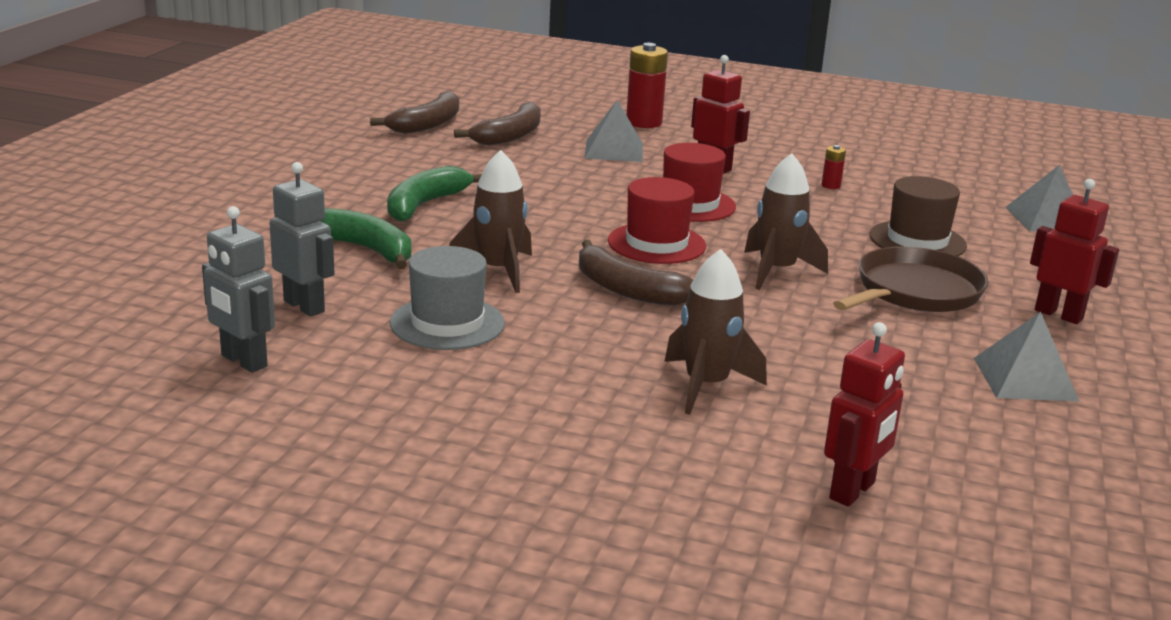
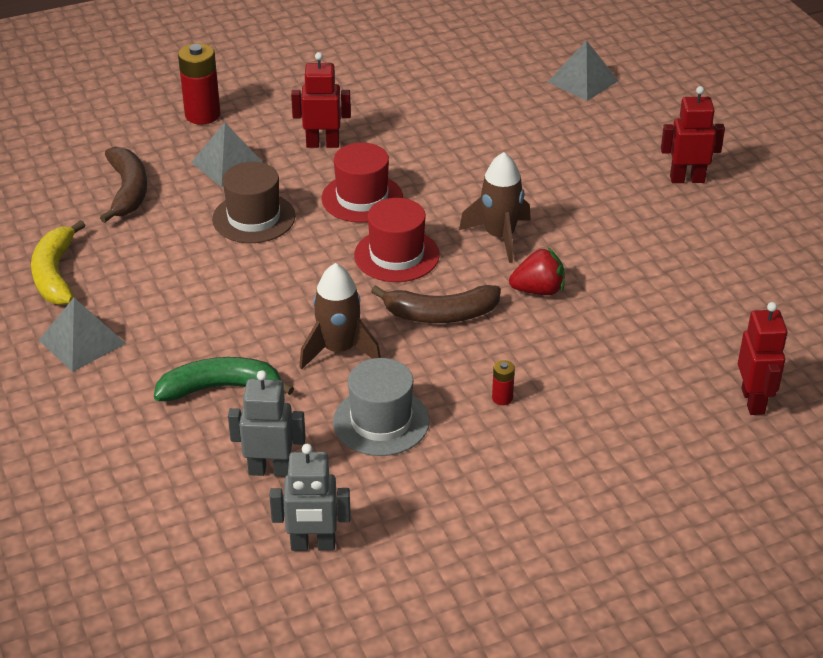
camera: 40 degrees left, 15 degrees up
brown banana [370,91,459,134] -> none
green banana [387,166,482,222] -> none
brown rocket [664,249,767,415] -> none
red battery [822,145,846,189] -> red battery moved to [492,360,515,405]
brown pan [833,246,988,312] -> none
brown hat [870,176,967,256] -> brown hat moved to [212,162,295,243]
grey pyramid [974,312,1080,402] -> grey pyramid moved to [39,298,126,372]
none -> yellow banana [31,220,85,305]
none -> red strawberry [509,247,565,295]

